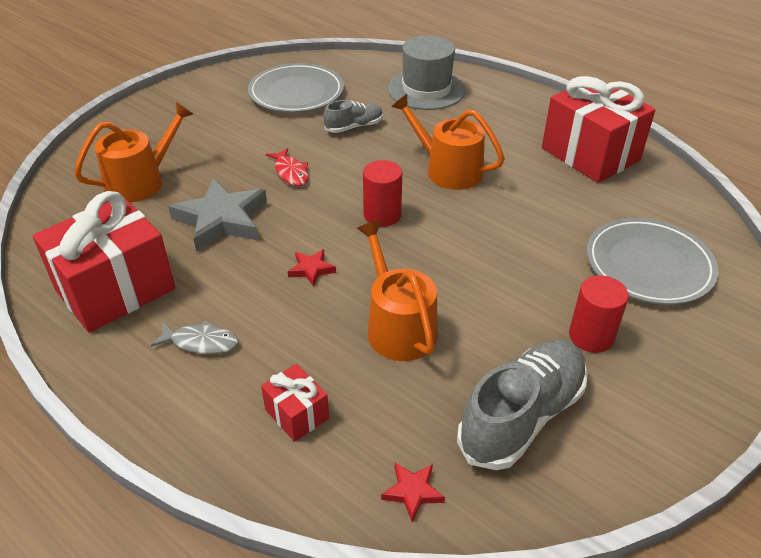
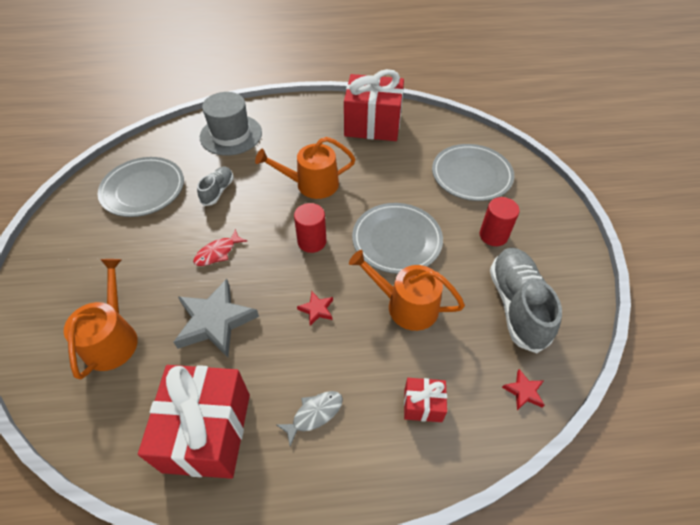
camera: 45 degrees left, 10 degrees up
red fish [266,148,309,186] -> red fish turned 120 degrees clockwise [193,229,247,266]
none -> grey plate [352,203,443,274]

